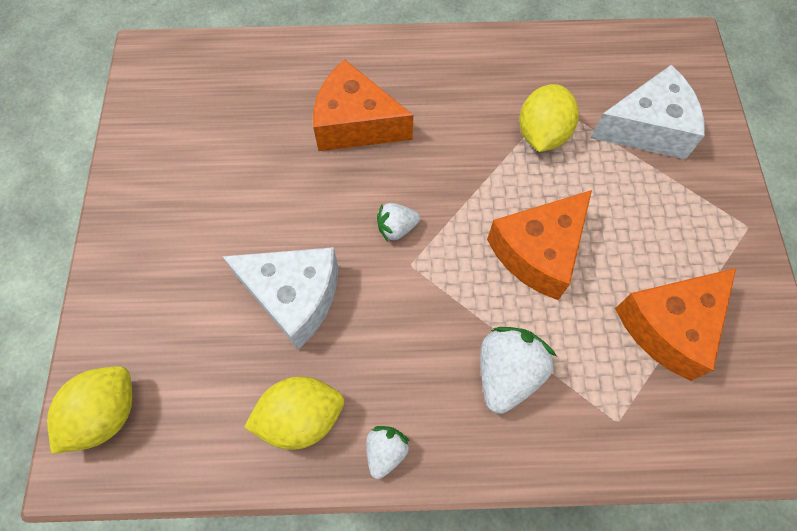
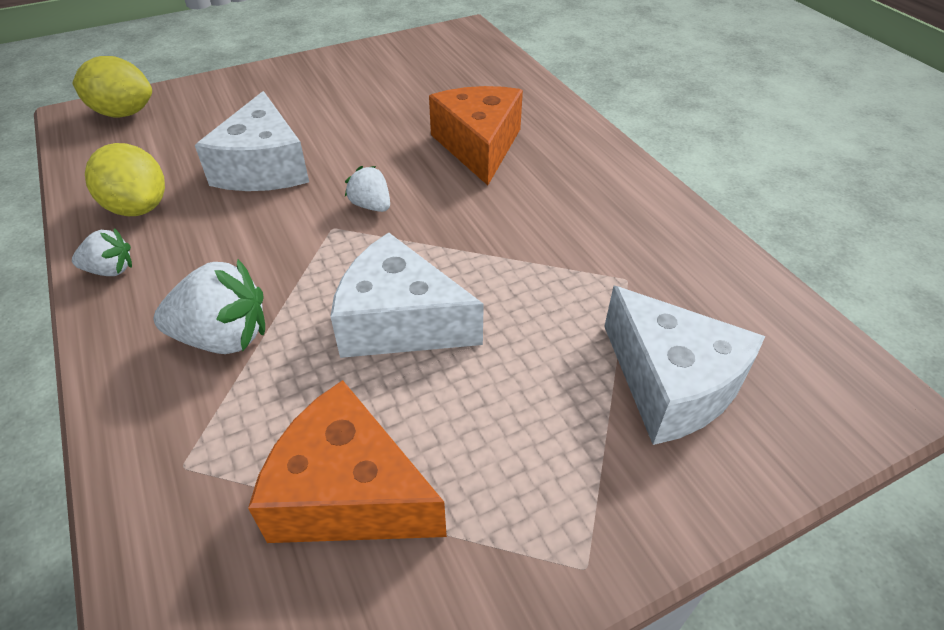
camera: 65 degrees right, 20 degrees down
orange cheese [487,190,592,300] -> white cheese [330,233,484,358]
yellow lemon [519,84,579,152] -> none

